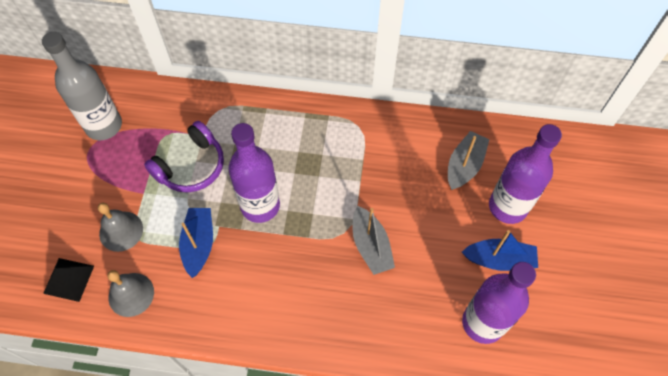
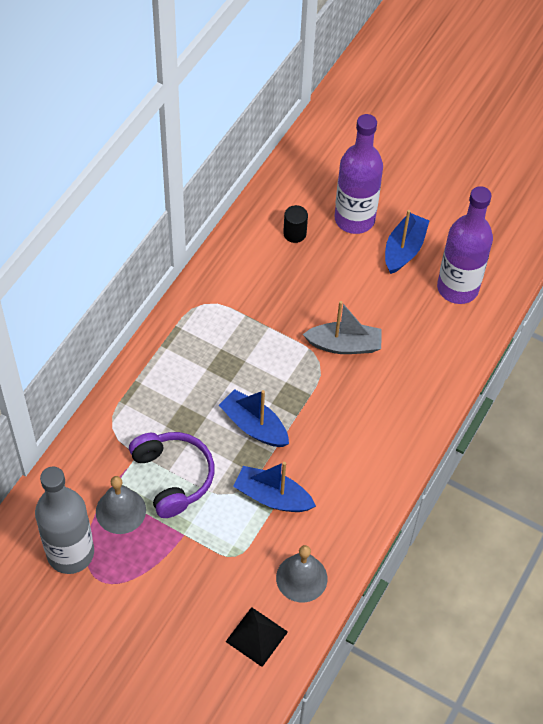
camera: 70 degrees left, 5 degrees down
grey bell [98,203,143,252] -> grey bell moved to [96,476,146,534]
purple bottle [228,123,280,223] -> blue boat [219,389,289,447]
grey boat [448,131,490,190] -> black cylinder [283,205,308,243]

